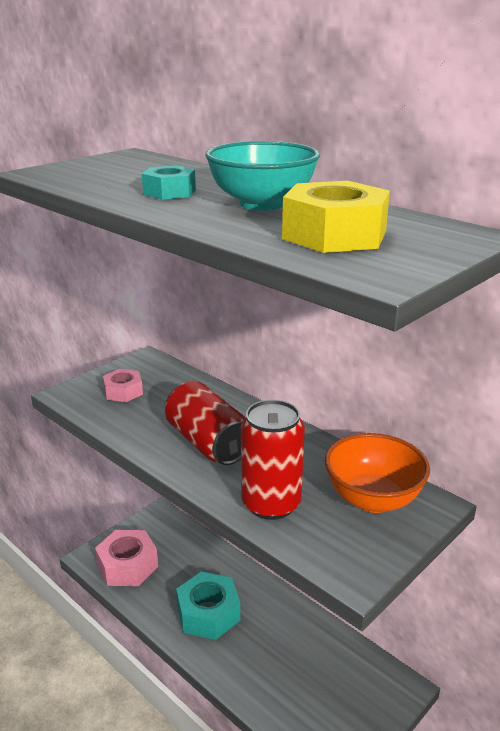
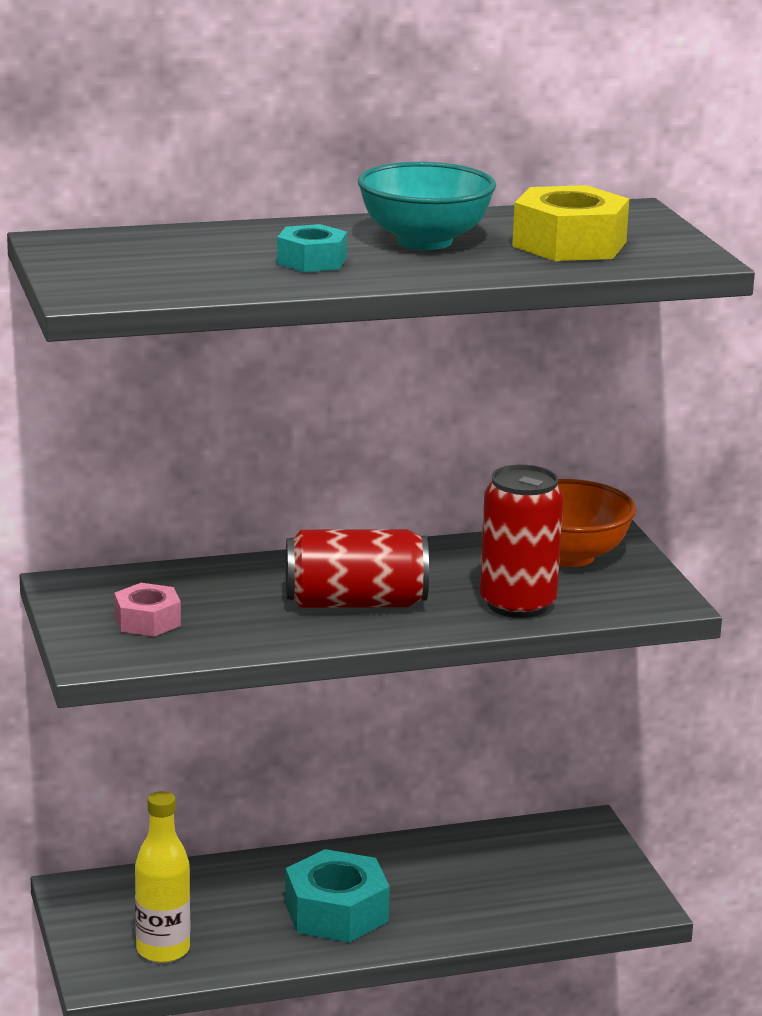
camera: 60 degrees left, 5 degrees down
pink nut [95,530,158,586] -> yellow bottle [135,791,190,963]

